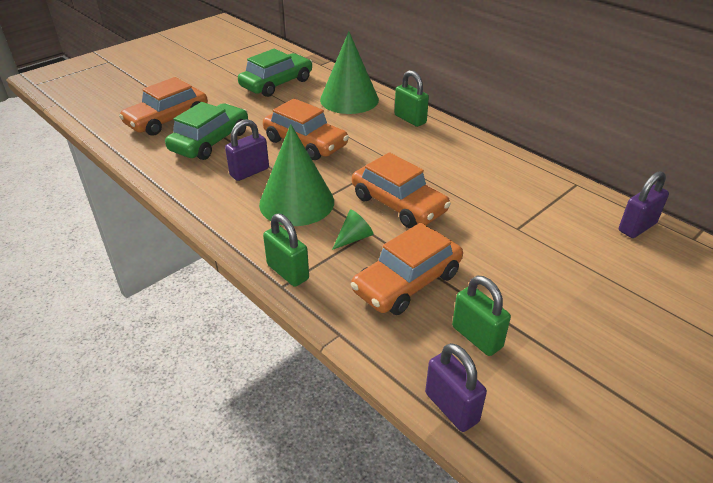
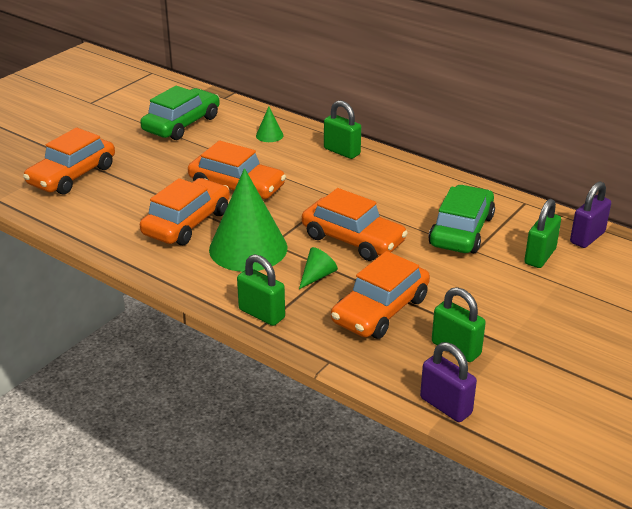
camera: 10 degrees left, 5 degrees down
green car [165,102,248,160] -> green car moved to [428,185,495,253]
purple padlock [225,119,269,181] -> orange car [140,178,230,245]
green cone [320,32,379,114] -> green cone [256,107,284,142], size x0.42
none -> green padlock [524,199,561,268]

